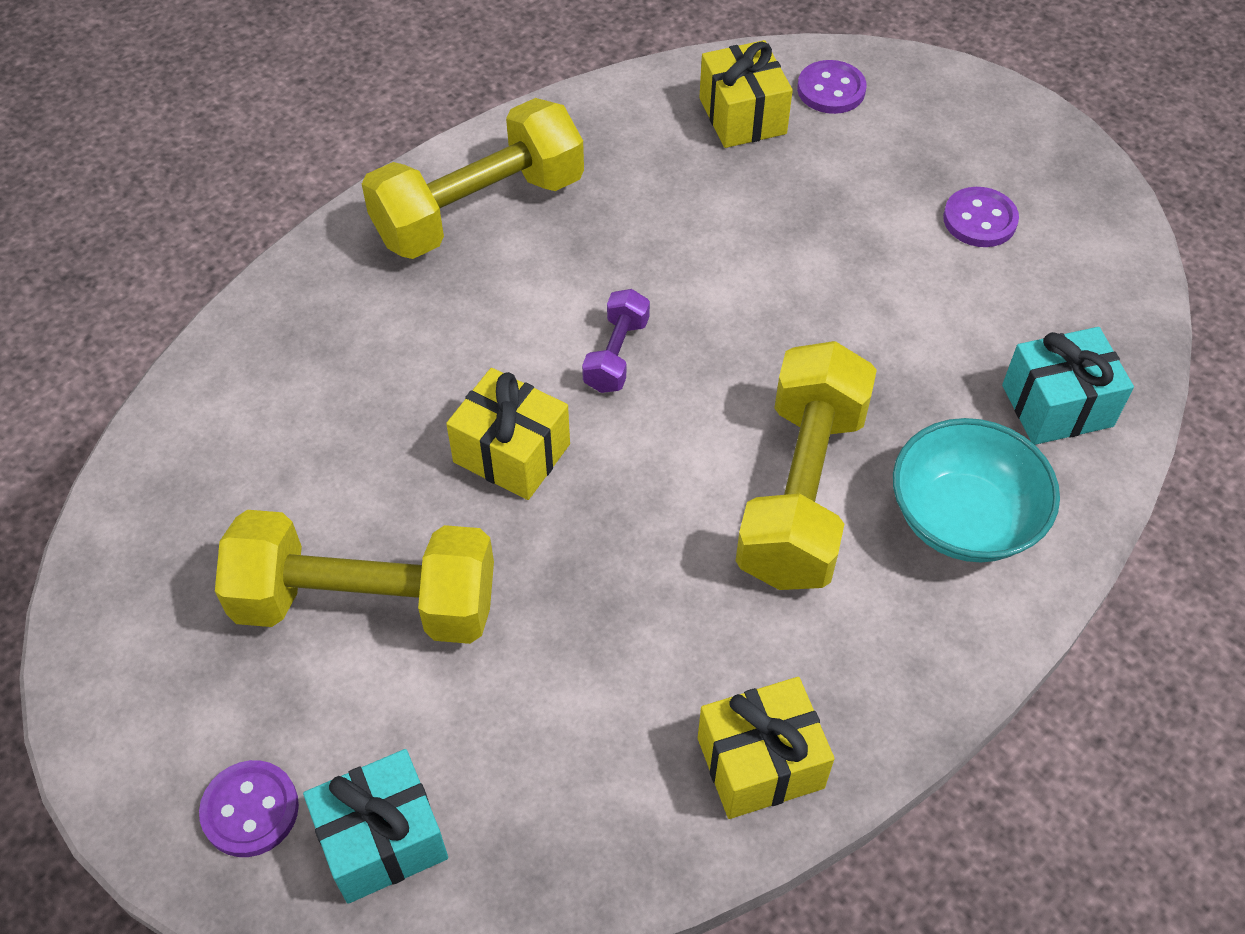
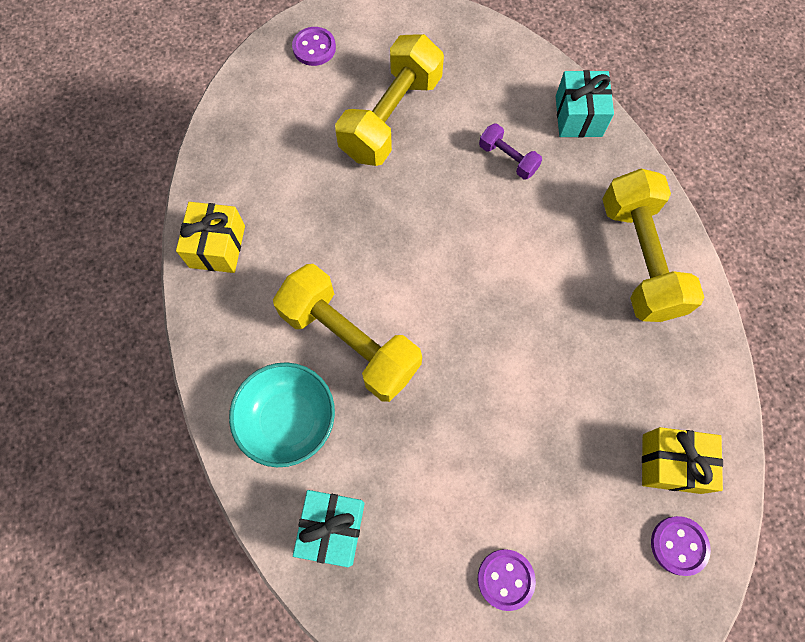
camera: 115 degrees right, 15 degrees up
turquoise gift [303,749,448,904] -> turquoise gift moved to [556,70,614,138]
yellow gift [446,368,570,500] -> none
purple dumbbell [582,289,650,393] -> purple dumbbell moved to [479,123,542,180]

